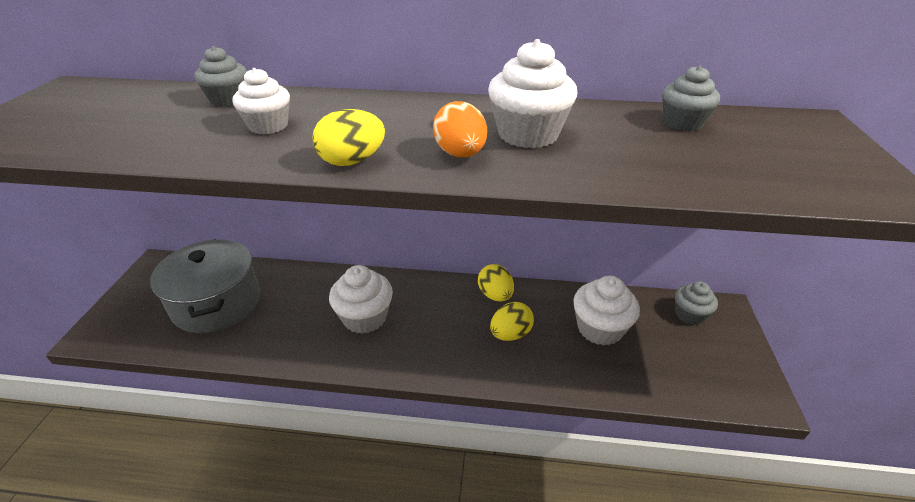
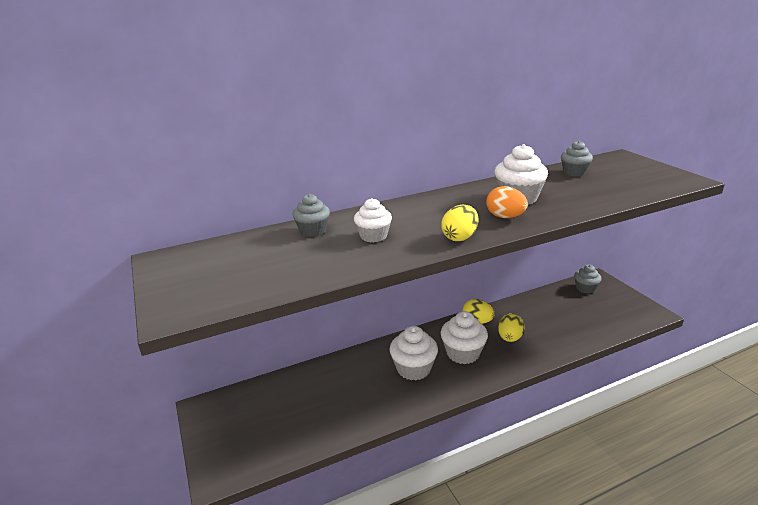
camera: 30 degrees left, 10 degrees down
grey pot [150,239,260,333] -> none
white cupcake [573,276,640,346] -> white cupcake moved to [441,311,488,364]

